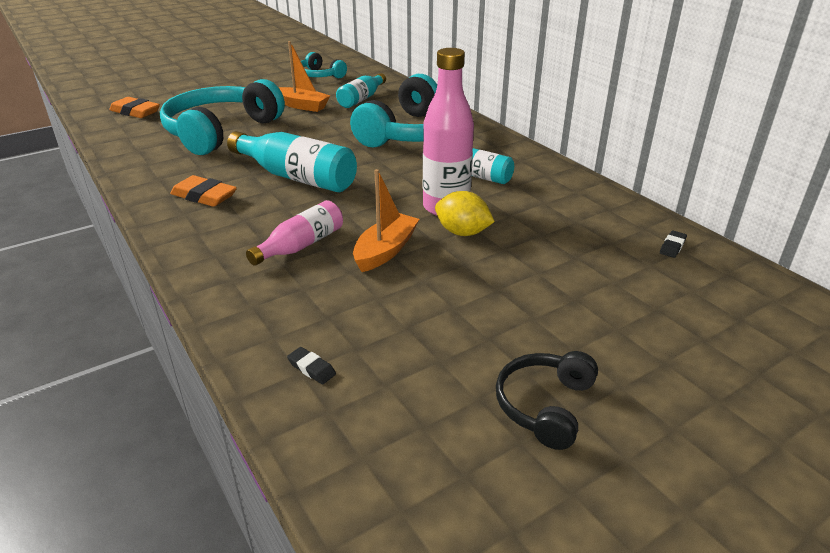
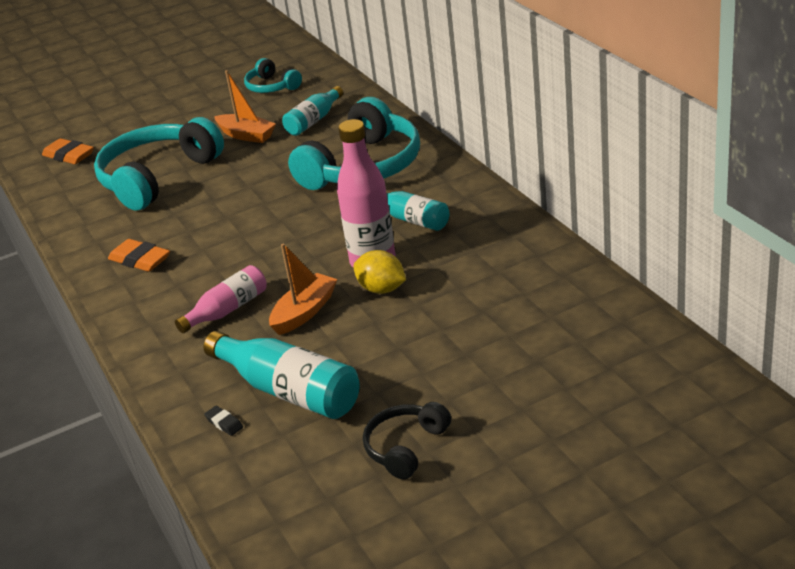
camera: 10 degrees right, 0 degrees up
turquoise bottle [227,131,357,192] -> turquoise bottle moved to [204,331,360,419]
black eraser [660,231,687,258] -> none

